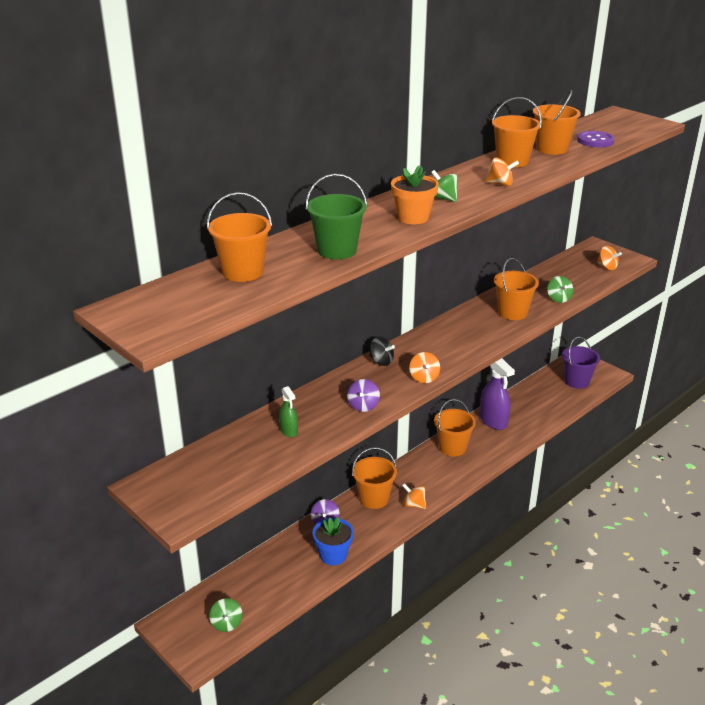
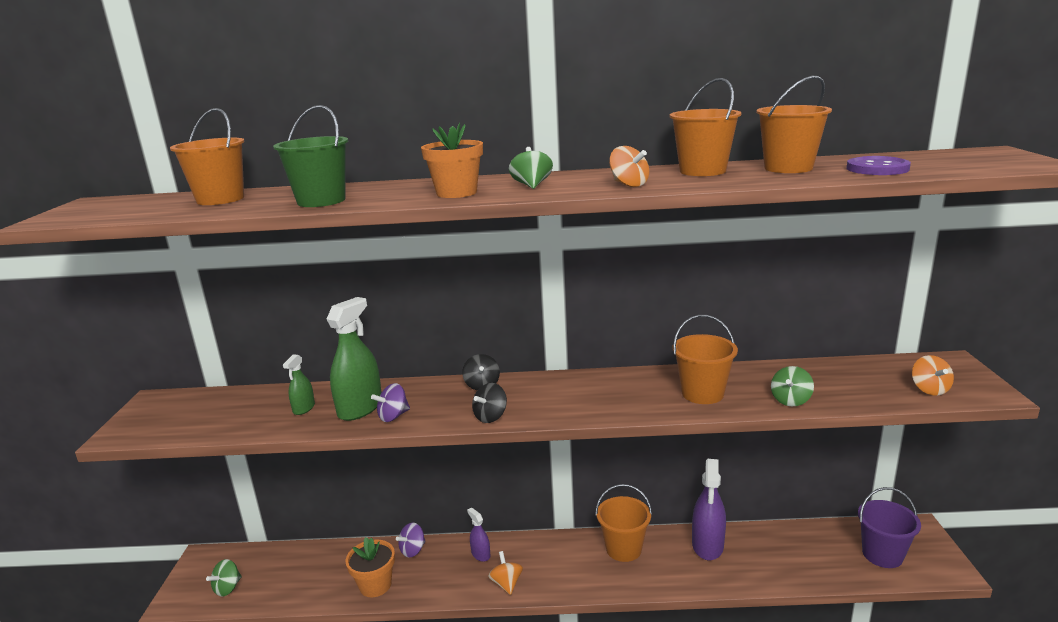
camera: 45 degrees right, 10 degrees down
blue flower pot [312,517,354,565] -> orange flower pot [346,537,395,597]
orange bucket [352,447,397,509] -> purple spray bottle [467,507,490,562]
orange spinning top [409,352,440,383] -> black spinning top [472,383,507,423]
none -> green spray bottle [327,297,382,421]

